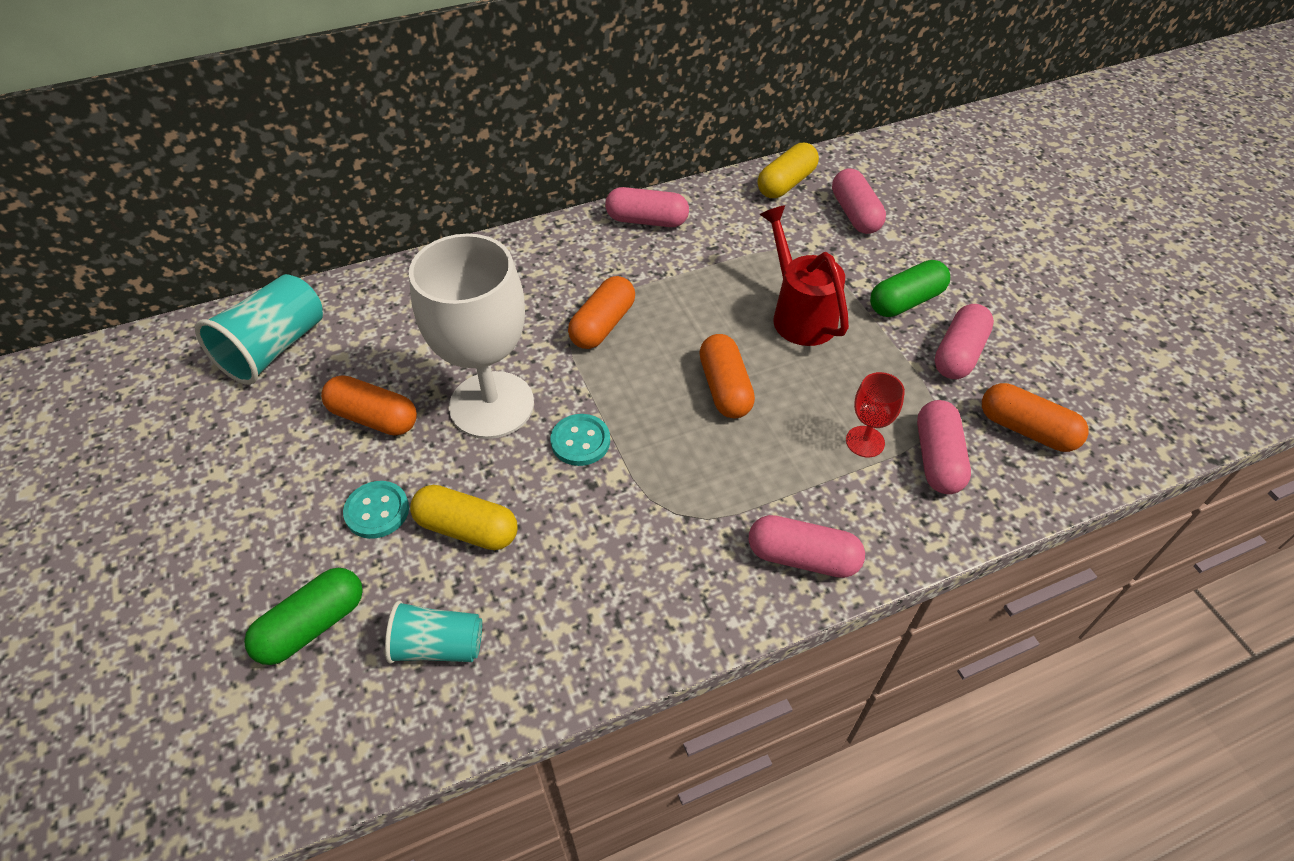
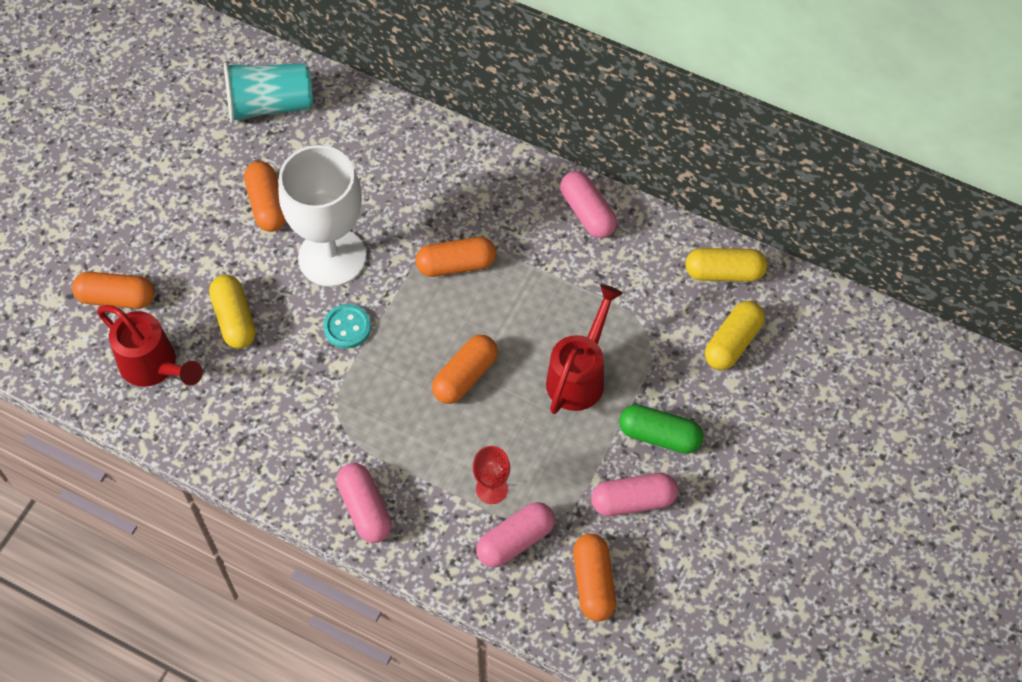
camera: 50 degrees right, 10 degrees up
green capsule [244,568,363,665] -> orange capsule [72,272,155,309]
turquoise button [343,481,409,539] -> none
turquoise cup [385,600,482,664] -> red watering can [97,305,203,387]
pink capsule [832,168,886,234] -> yellow capsule [705,301,765,370]

